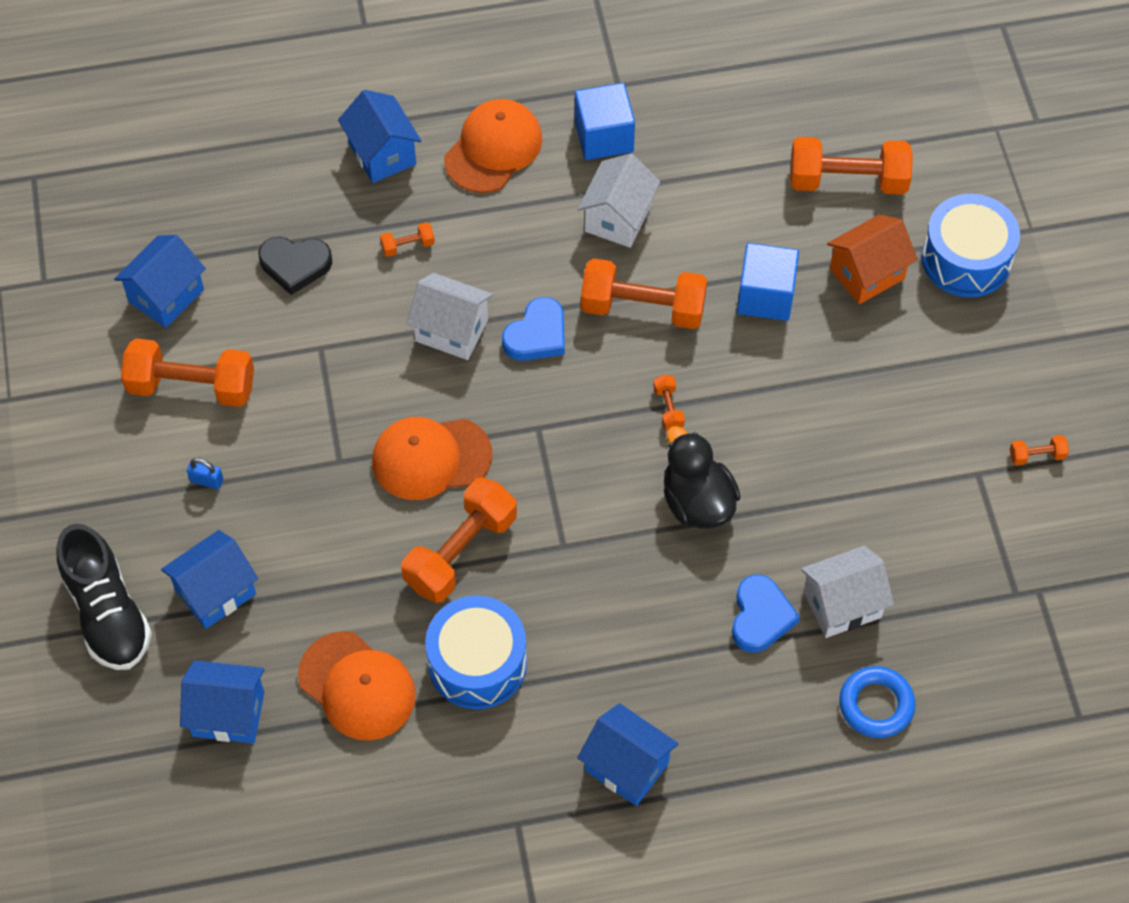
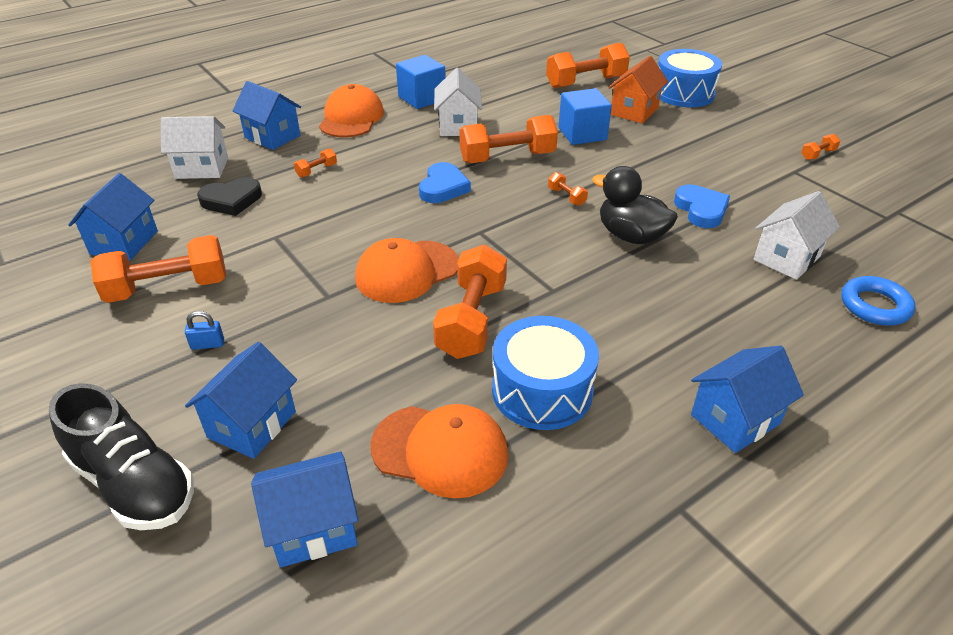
camera: 25 degrees left, 20 degrees down
white house [407,273,493,360] -> white house moved to [161,116,228,179]
blue house [577,703,679,806] -> blue house turned 45 degrees counterclockwise [691,345,804,453]
blue heart [732,575,800,653] -> blue heart moved to [674,184,730,228]

